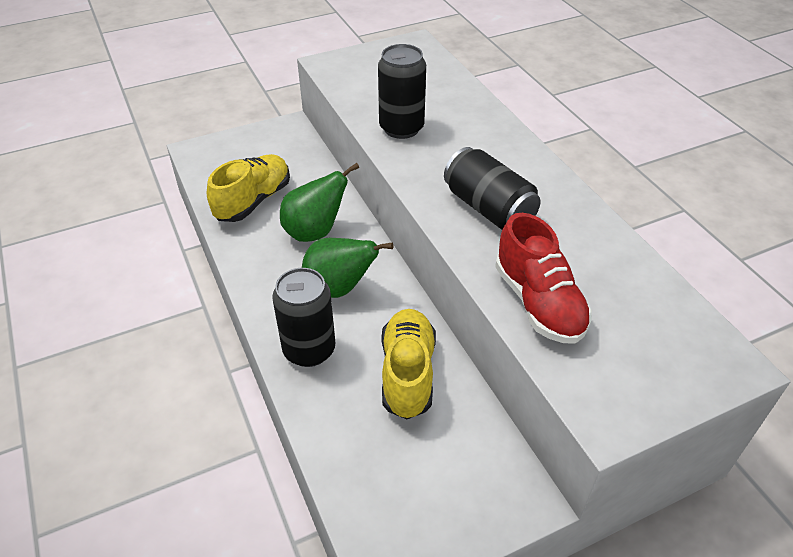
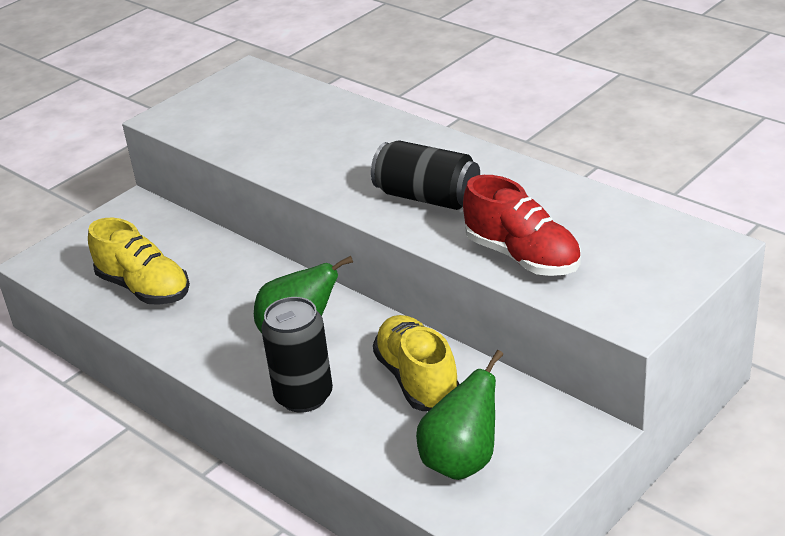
camera: 20 degrees left, 10 degrees down
yellow shoe [207,154,290,222] -> yellow shoe turned 120 degrees clockwise [88,218,190,305]
green pear [280,163,359,242] -> green pear moved to [416,350,504,480]
black can [378,44,426,139] -> none

